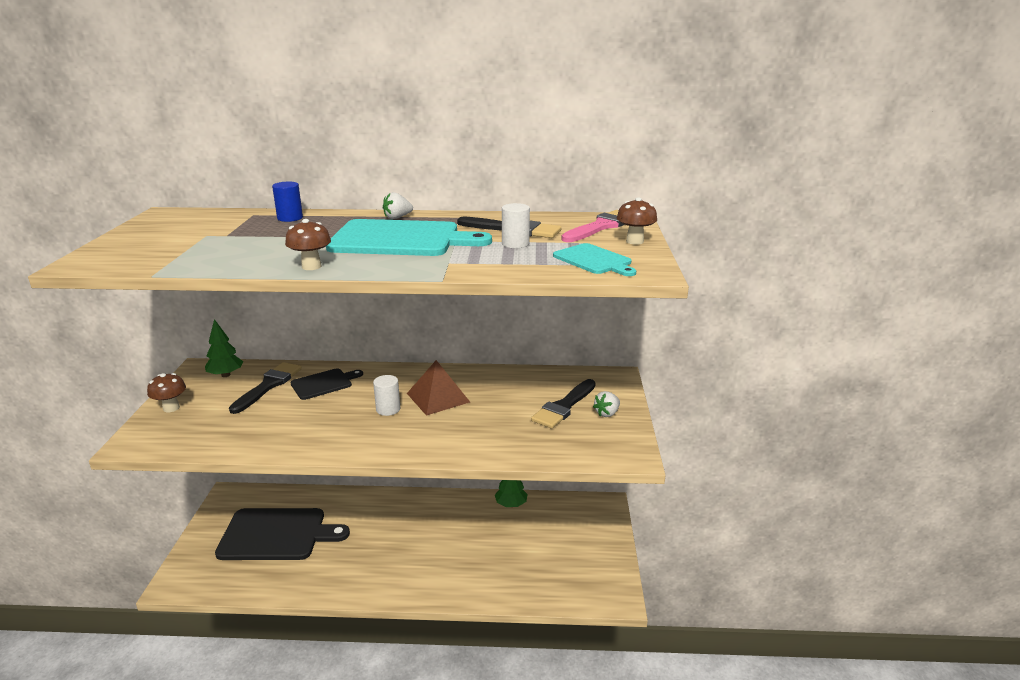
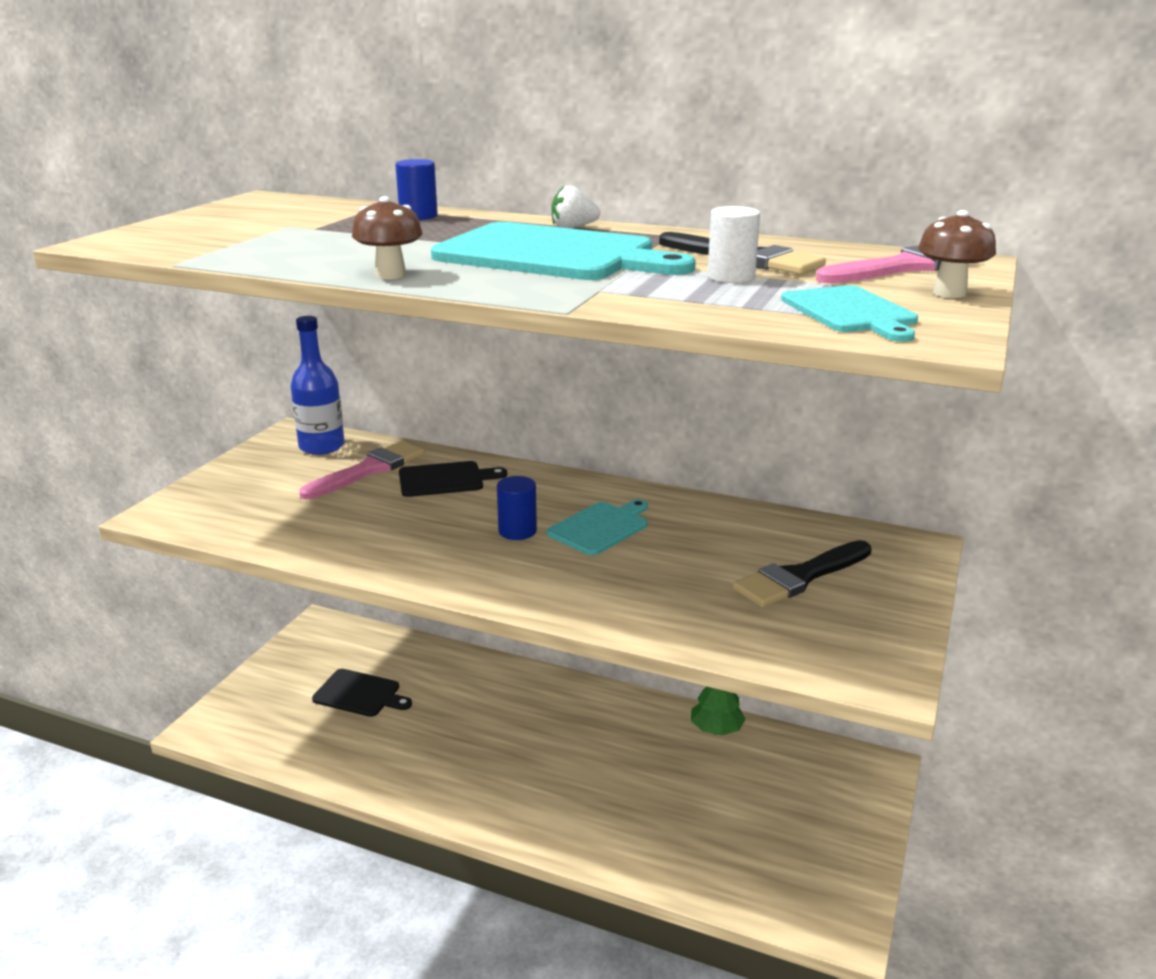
camera: 20 degrees right, 0 degrees up
brown mushroom [147,373,186,412] -> none
green tree [205,319,243,377] -> blue bottle [290,316,345,455]
black cutting board [215,508,350,560] -> black cutting board [312,669,412,717], size x0.53
black brush [229,362,302,414] -> pink brush [300,441,425,499]
white cylinder [373,375,400,416] -> blue cylinder [497,476,537,540]
brown pyramid [407,360,470,416] -> turquoise cutting board [547,499,648,555]
white strawberry [593,391,620,417] -> none

